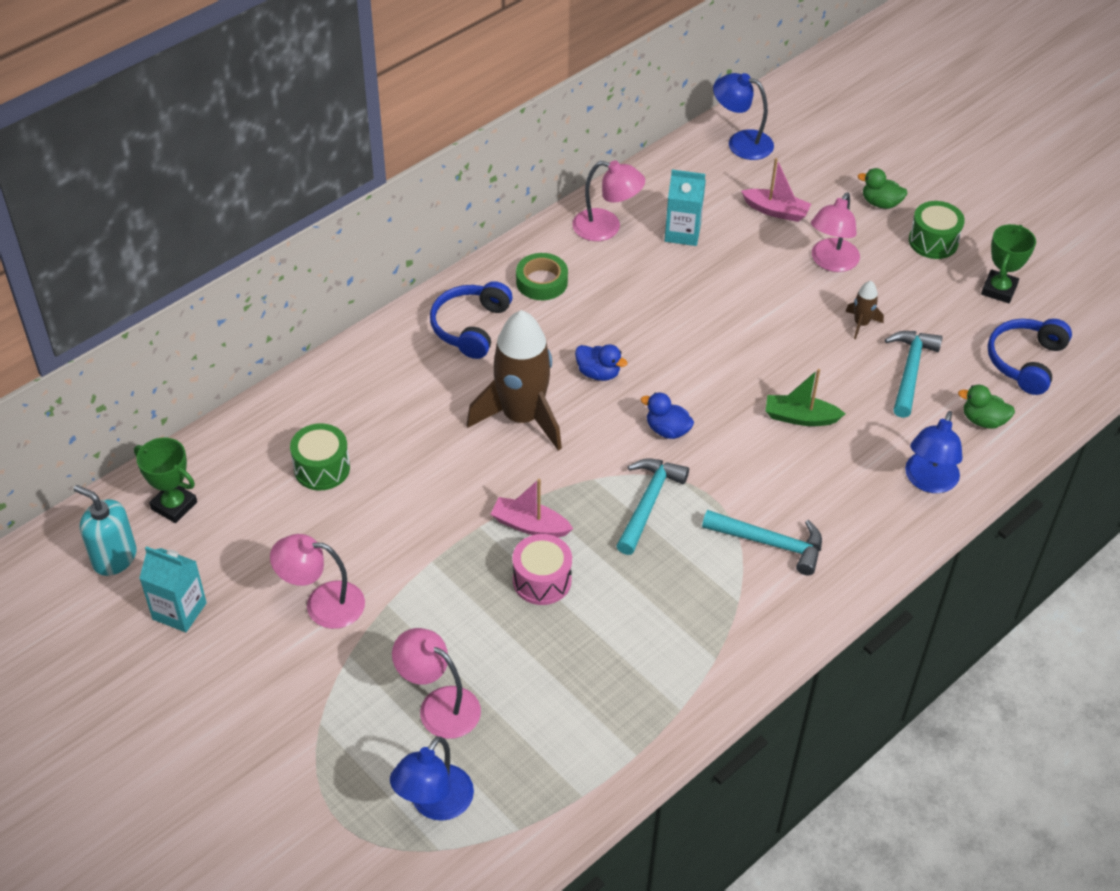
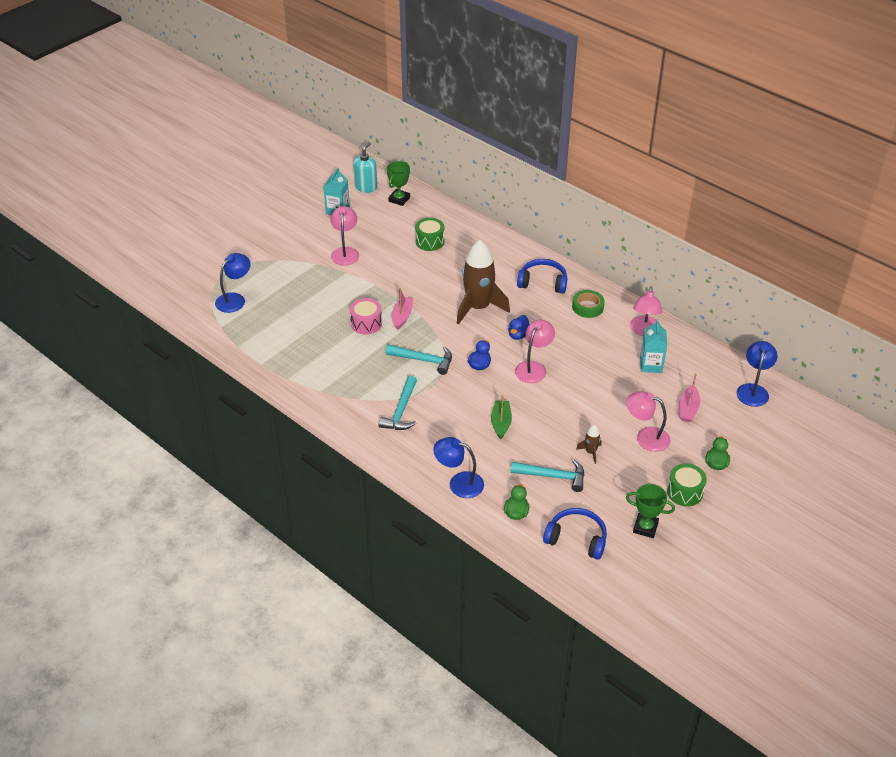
camera: 85 degrees right, 5 degrees down
blue lamp [390,736,474,821] -> blue lamp turned 105 degrees clockwise [215,253,250,313]
pink lamp [392,628,481,739] -> pink lamp moved to [515,319,555,383]

